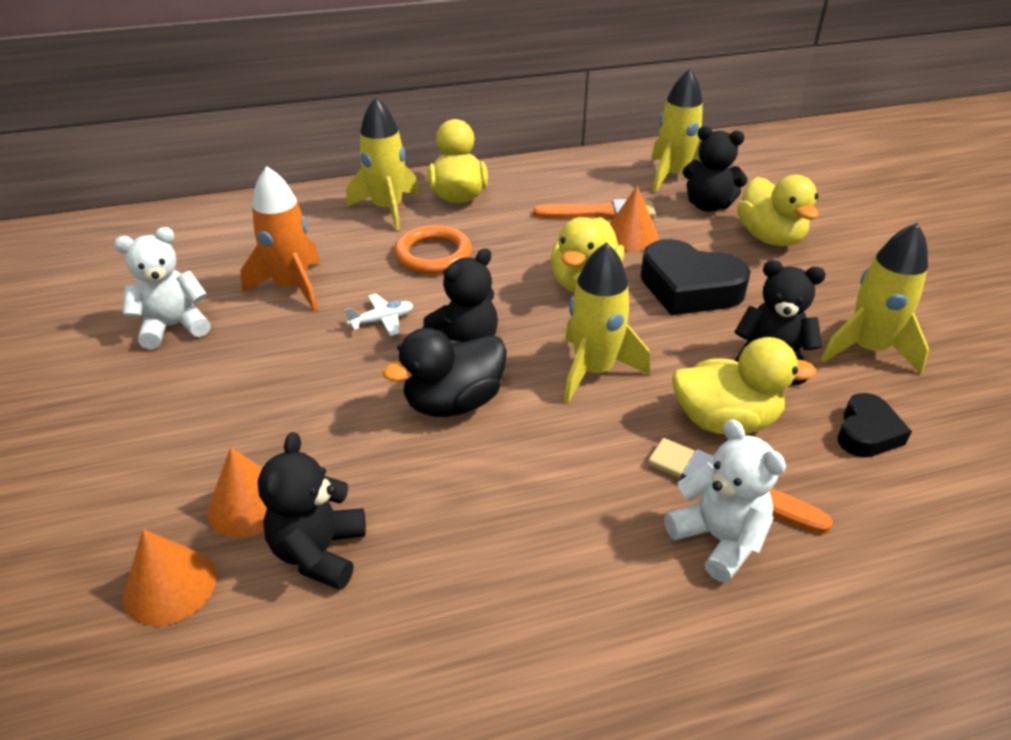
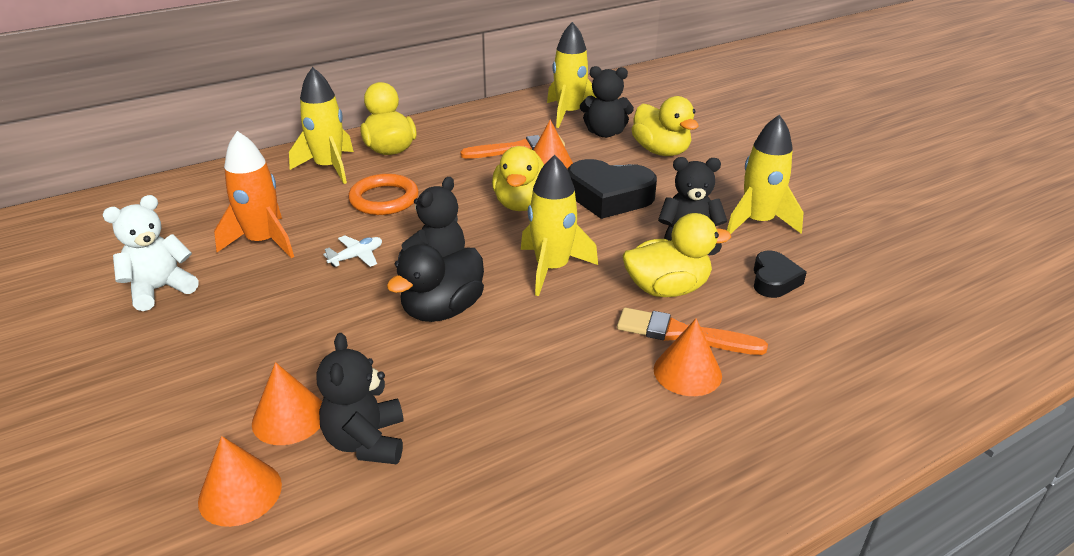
camera: 15 degrees left, 5 degrees down
white teddy bear [664,419,786,583] -> orange cone [654,318,722,396]

